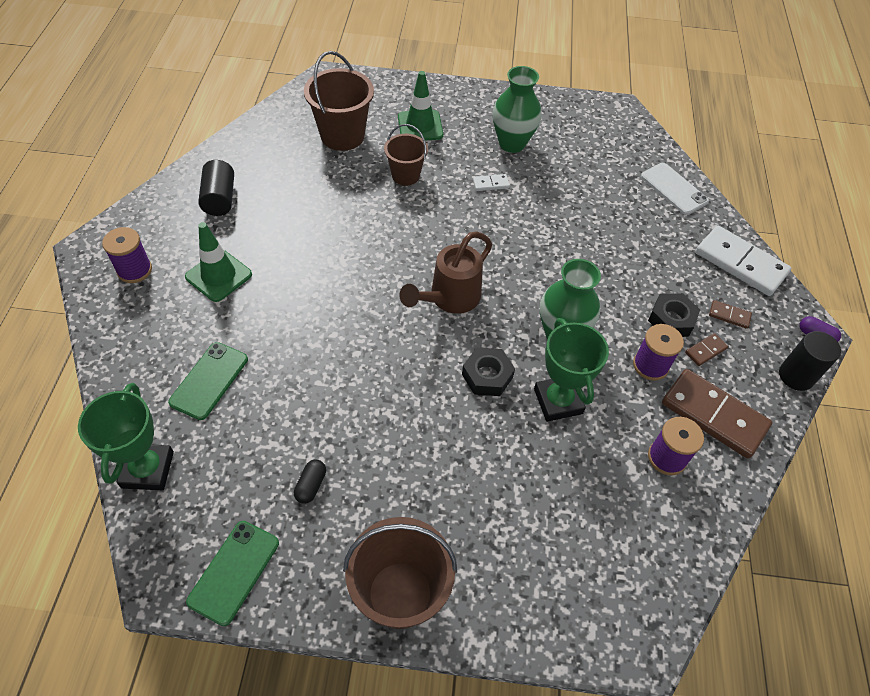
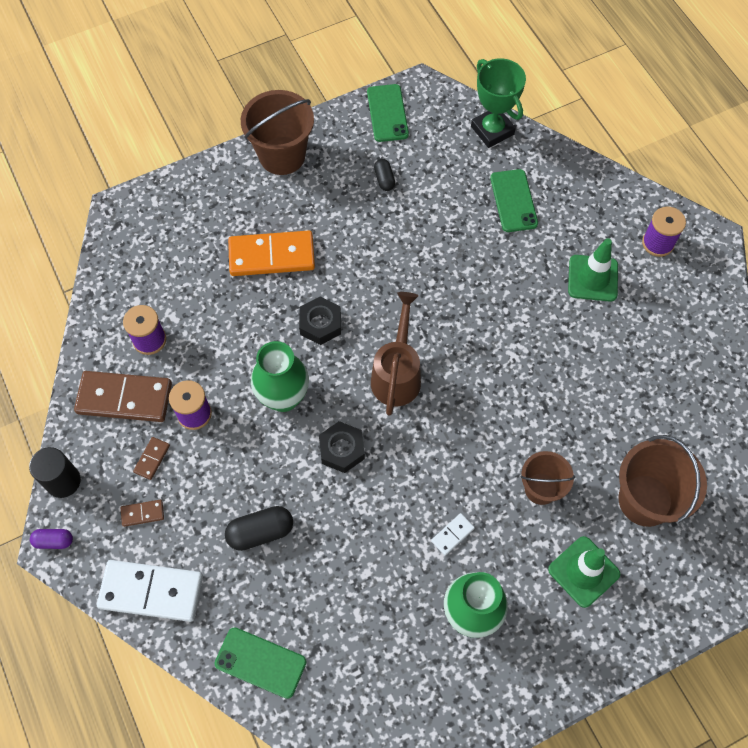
camera: 150 degrees right, 10 degrees up
black cylinder [198,160,234,216] -> none
green trophy [534,318,609,422] -> none
white phone [641,163,709,215] -> green phone [215,627,306,699]
black nut [648,293,700,337] -> black nut moved to [319,421,365,473]
none -> black capsule [225,506,293,551]
none -> orange domino [228,231,315,276]

